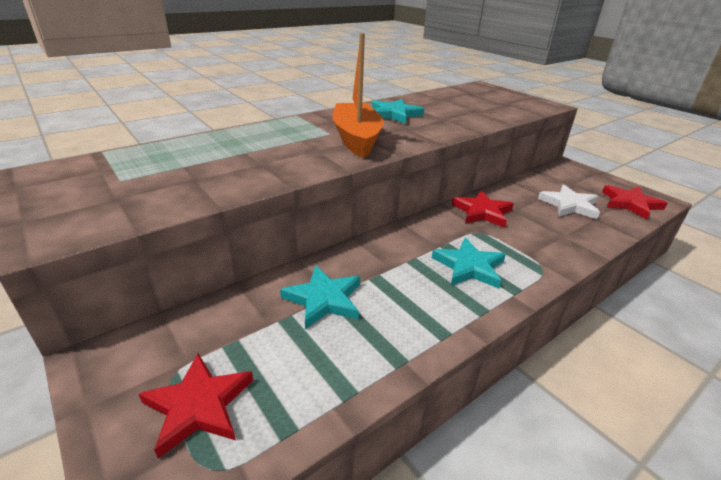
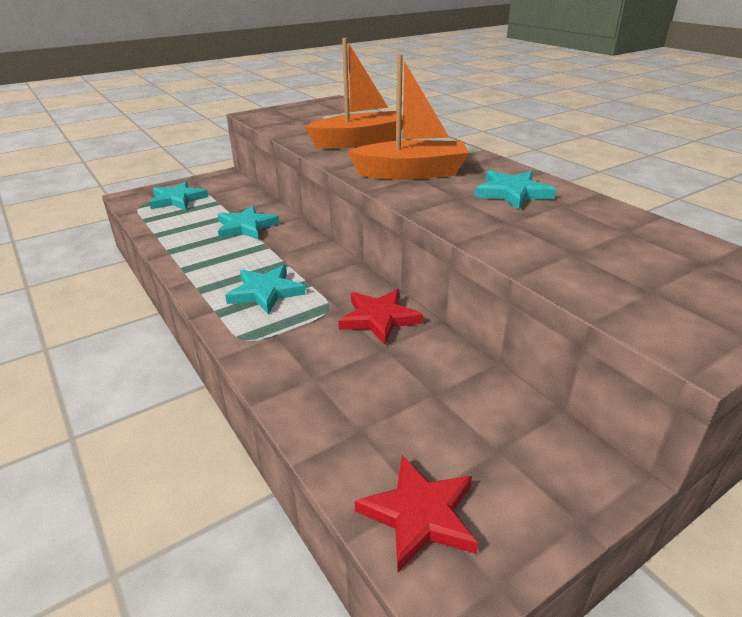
camera: 95 degrees right, 0 degrees up
red star [139,353,253,458] -> turquoise star [149,181,208,210]
white star [538,185,600,219] -> none
none -> orange boat [305,38,403,148]

